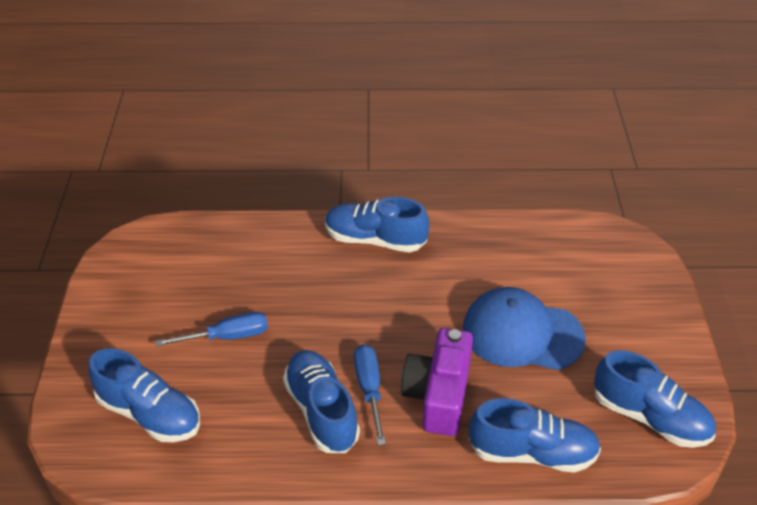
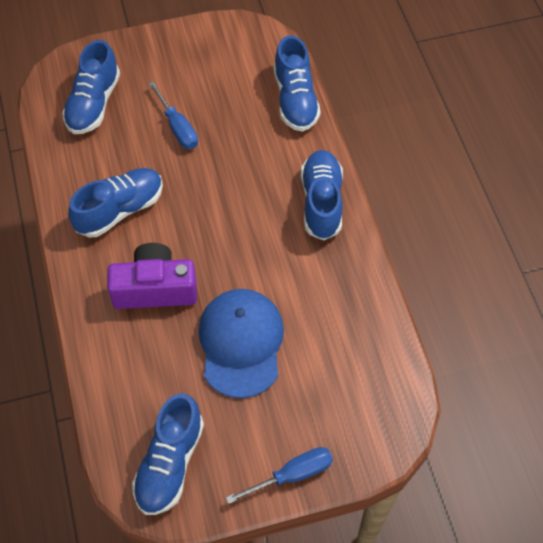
camera: 75 degrees right, 15 degrees up
blue screwdriver [354,344,386,445] -> blue screwdriver moved to [226,447,333,504]
blue shoe [469,398,601,473] -> blue shoe moved to [274,35,321,132]

